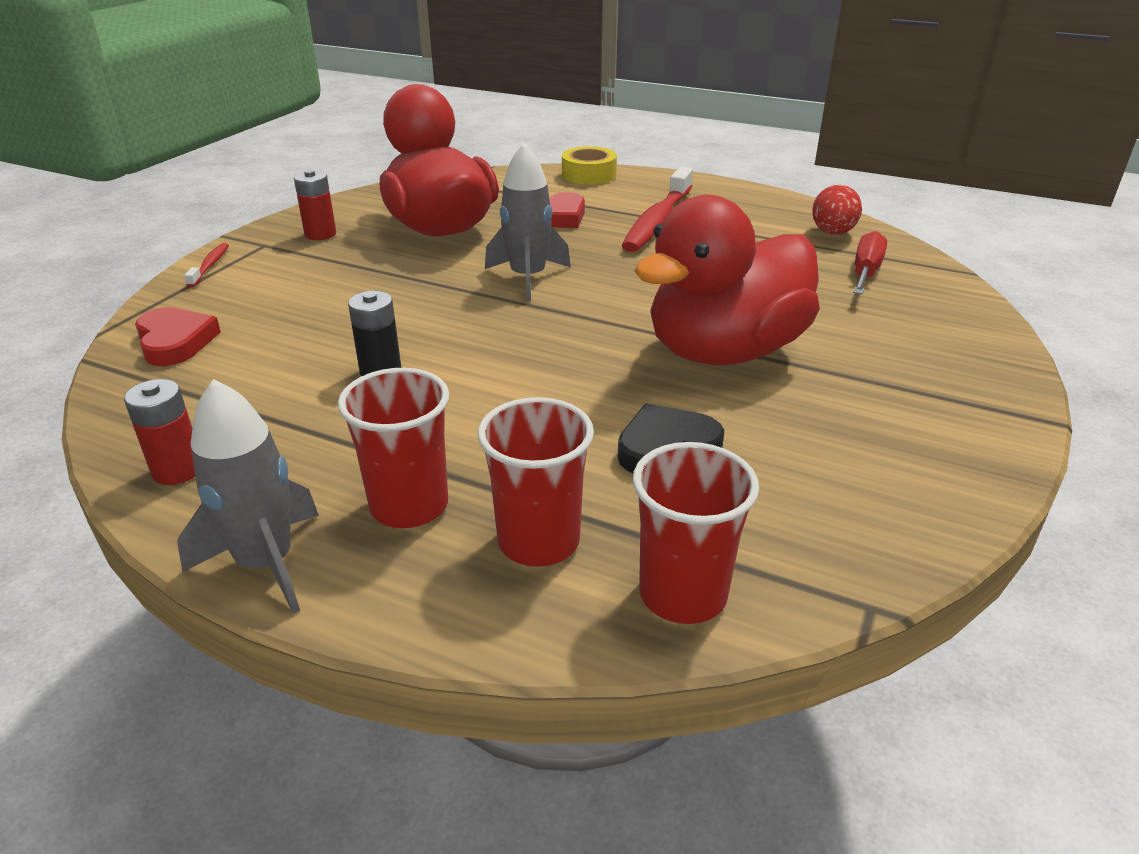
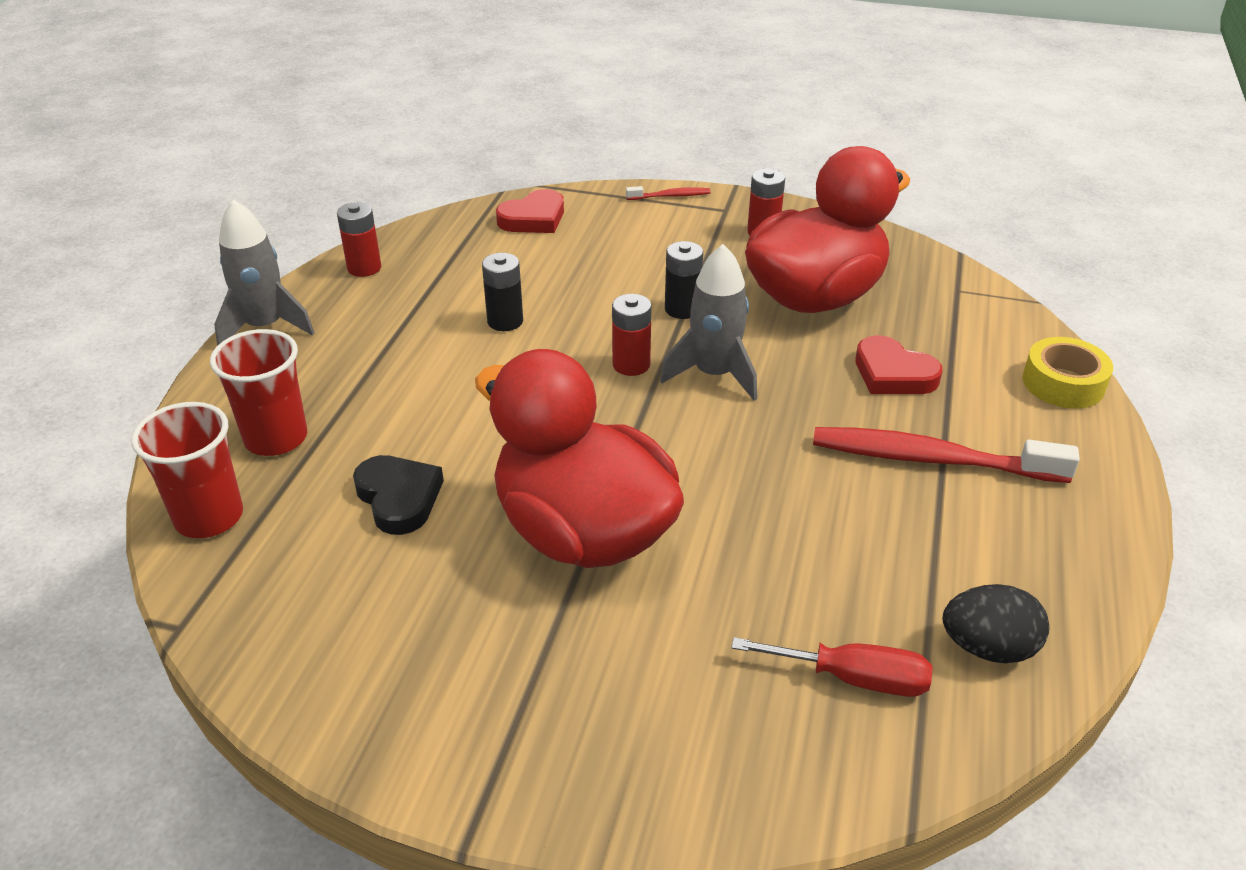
camera: 80 degrees right, 5 degrees up
red cup [338,368,449,528] -> none
red egg [812,185,862,235] -> black egg [943,584,1049,663]
none -> red battery [612,294,652,376]
none -> black battery [665,241,703,319]

